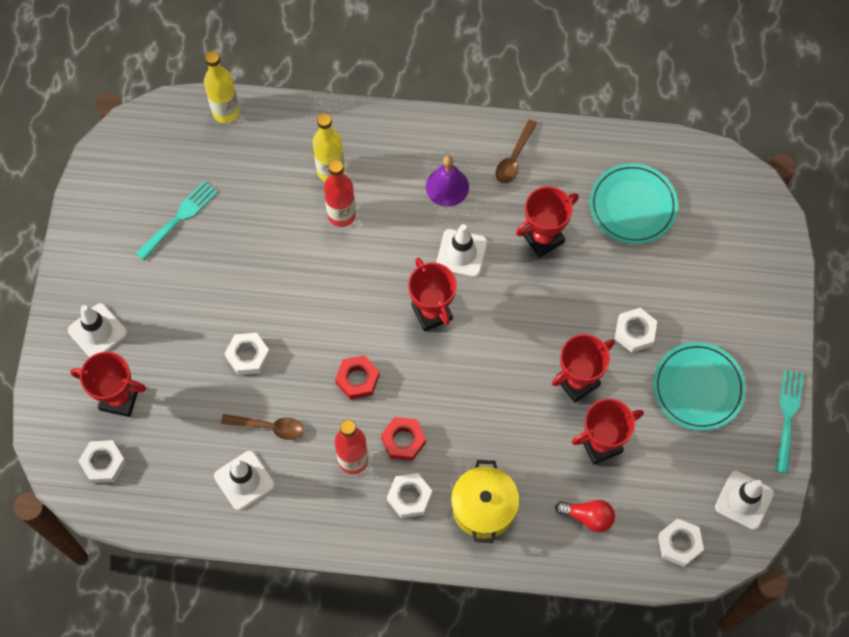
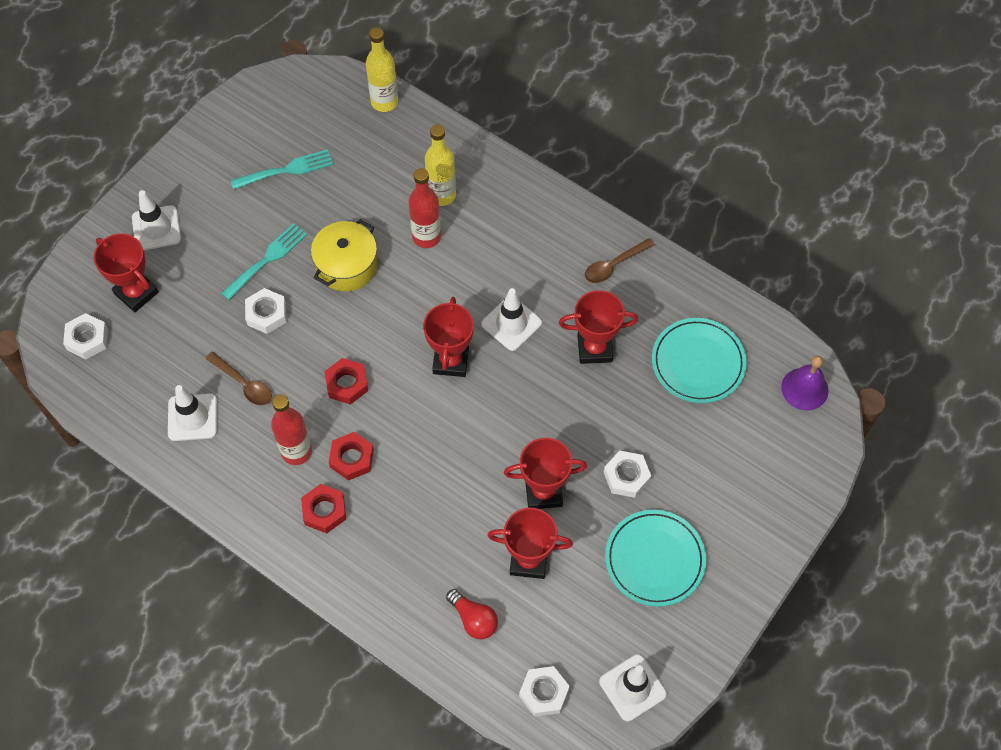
camera: 30 degrees right, 5 degrees down
white nut [387,473,432,518] -> red nut [301,484,346,533]
purple bell [426,156,469,207] -> purple bell moved to [781,356,829,410]
yellow pot [451,460,520,543] -> yellow pot moved to [311,219,377,291]
turquoise fork [776,370,804,474] -> turquoise fork moved to [221,223,307,300]

